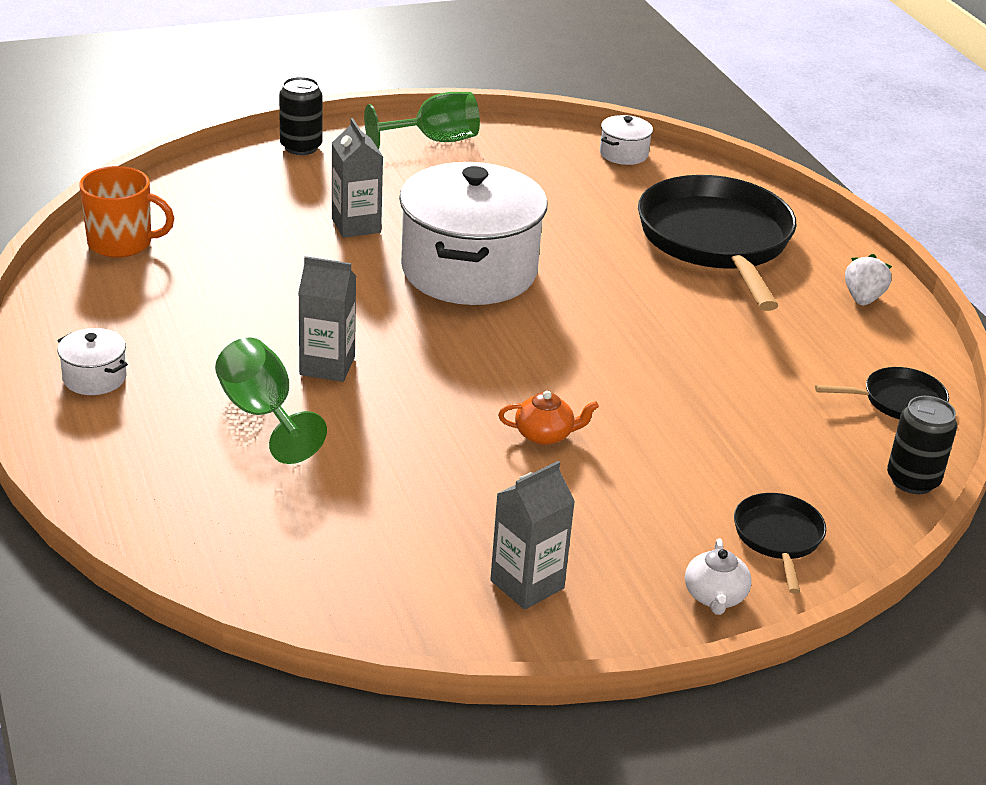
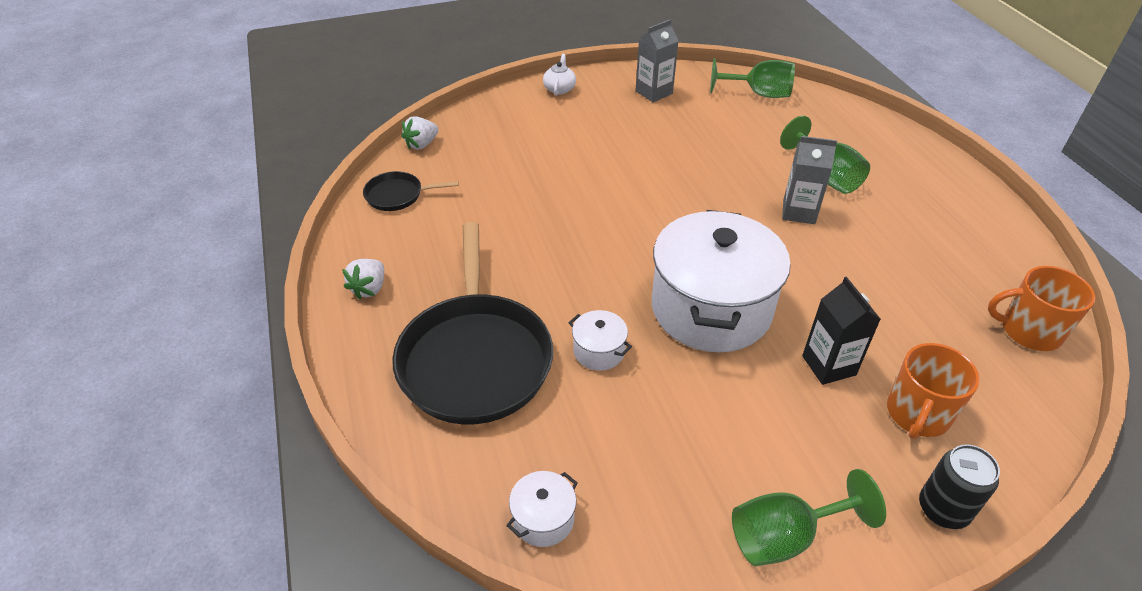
camera: 175 degrees left, 10 degrees up
white pot [57,328,128,395] -> white pot moved to [569,310,632,371]
grey carton [332,118,383,238] -> black carton [802,277,881,385]
orange teapot [498,391,599,445] -> none
black pan [734,493,826,594] -> none
black can [887,396,957,494] -> white strawberry [401,116,439,149]
none -> green goblet [710,58,795,98]
none -> orange mug [887,343,980,439]

